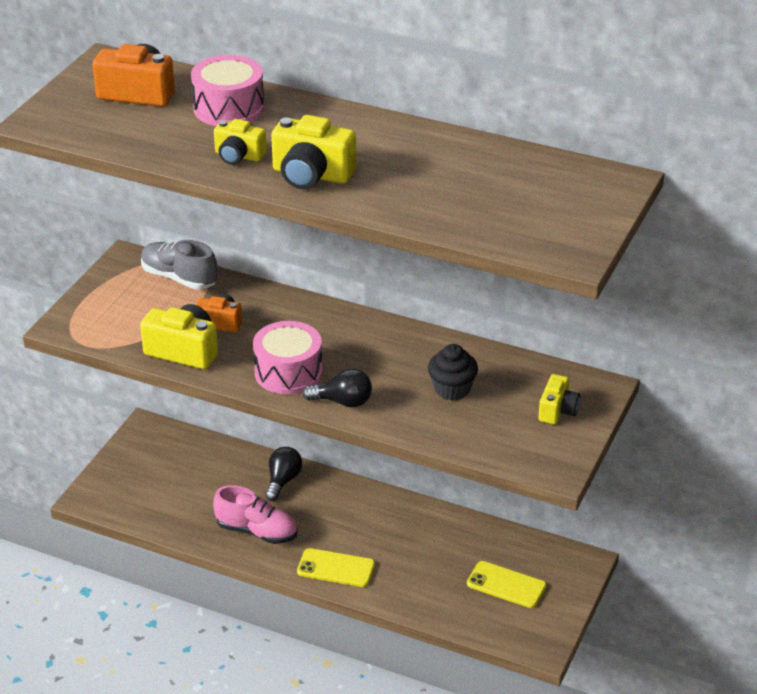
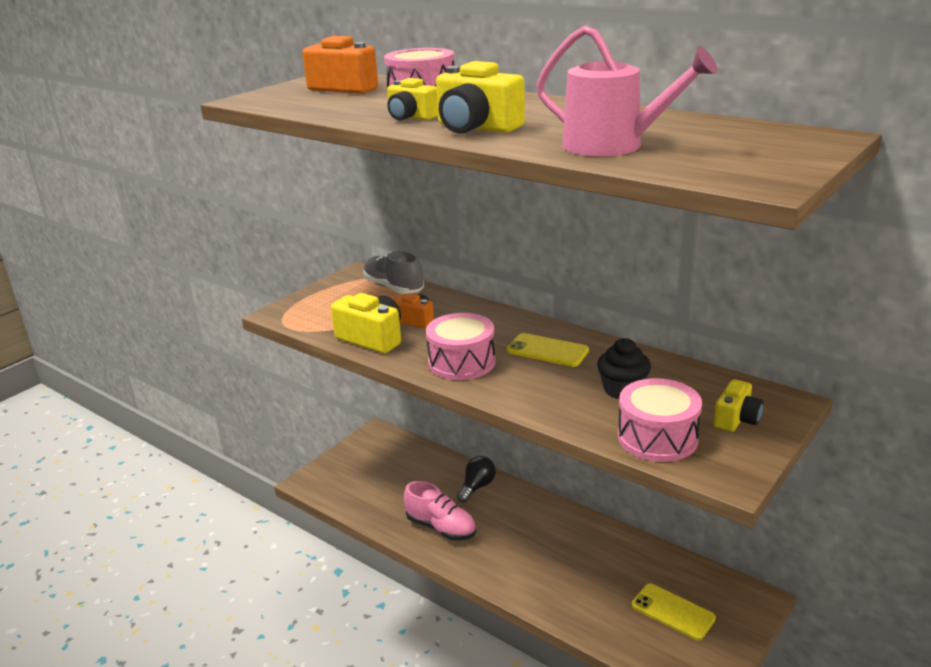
camera: 15 degrees right, 10 degrees down
yellow phone [297,548,375,587] -> yellow phone moved to [506,333,589,367]
black light bulb [302,368,372,408] -> none
none -> pink watering can [536,25,718,156]
none -> pink drum [618,378,702,462]

